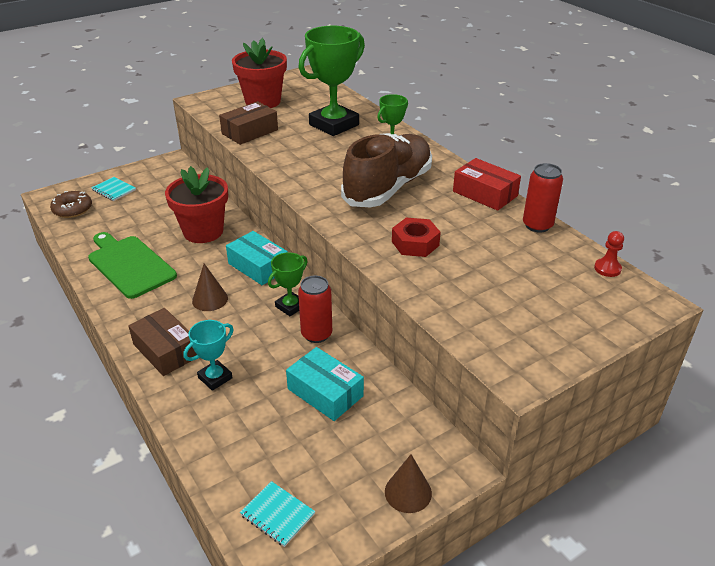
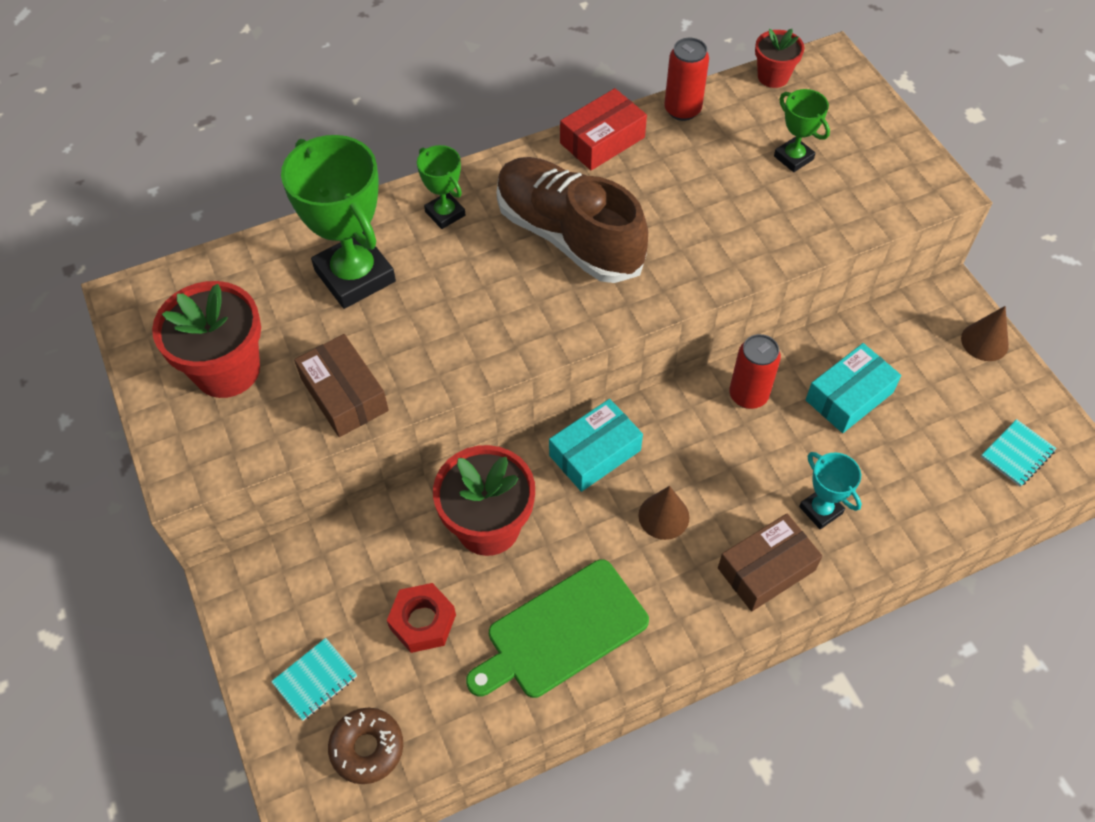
camera: 80 degrees left, 20 degrees up
green trophy [268,252,308,317] -> green trophy moved to [774,89,830,172]
red nut [392,218,441,257] -> red nut moved to [387,583,456,653]
red pawn [594,231,624,277] -> red flower pot [755,29,804,88]

